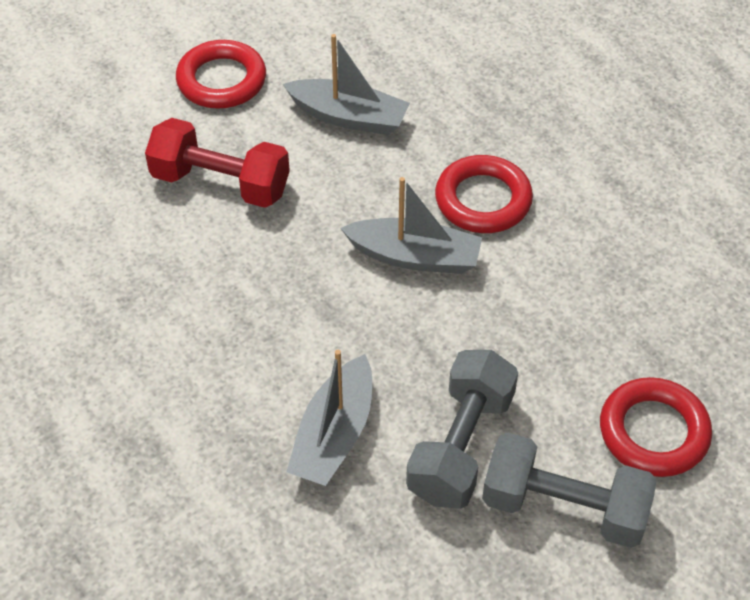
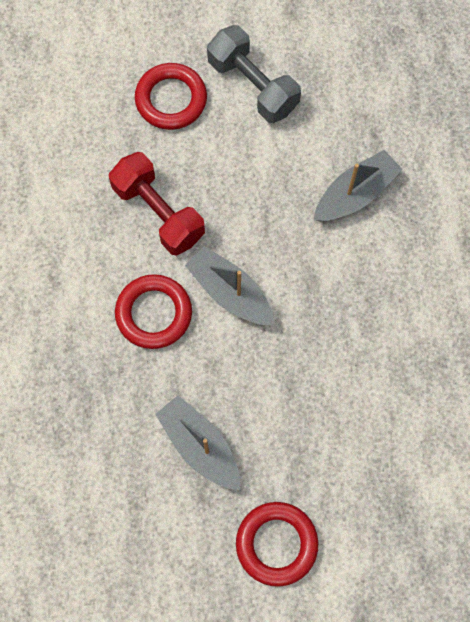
camera: 150 degrees left, 20 degrees up
red dumbbell [145,118,290,208] -> red dumbbell moved to [109,152,205,256]
grey dumbbell [406,350,518,509] -> none

